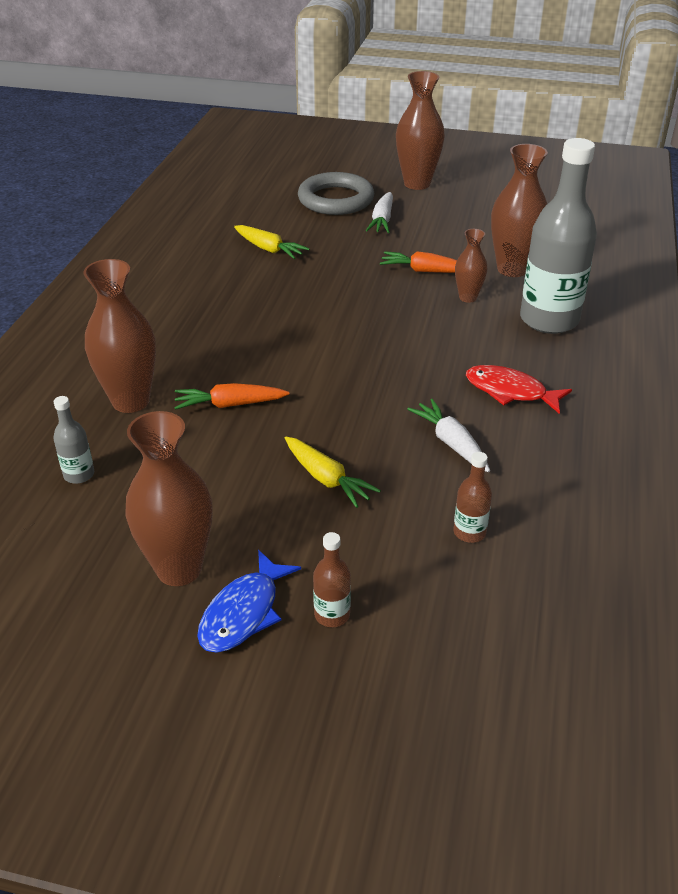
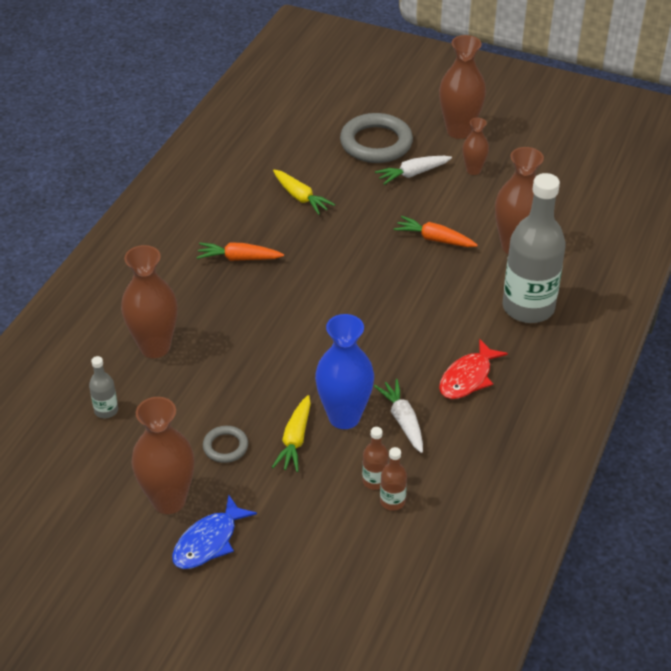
camera: 10 degrees right, 5 degrees up
orange carrot [174,383,289,410] -> orange carrot moved to [196,242,284,261]
yellow carrot [285,437,381,508] -> yellow carrot turned 45 degrees clockwise [272,395,311,472]
brown bottle [313,532,351,627] -> brown bottle moved to [362,427,389,490]
white carrot [366,192,393,233] -> white carrot turned 45 degrees clockwise [375,156,452,185]
brown vase [455,229,488,303] -> brown vase moved to [462,118,489,175]
red fish [466,365,572,414] -> red fish turned 90 degrees counterclockwise [439,339,508,399]
none -> grey ring [203,426,248,463]
none -> blue vase [315,314,374,429]

